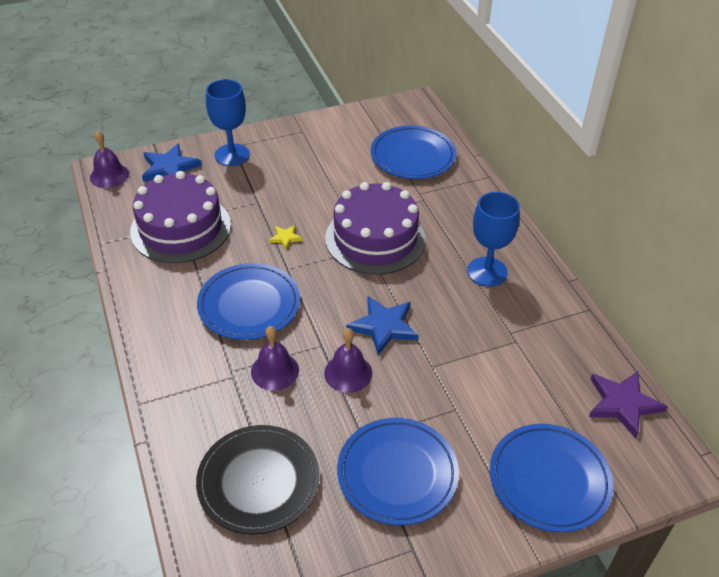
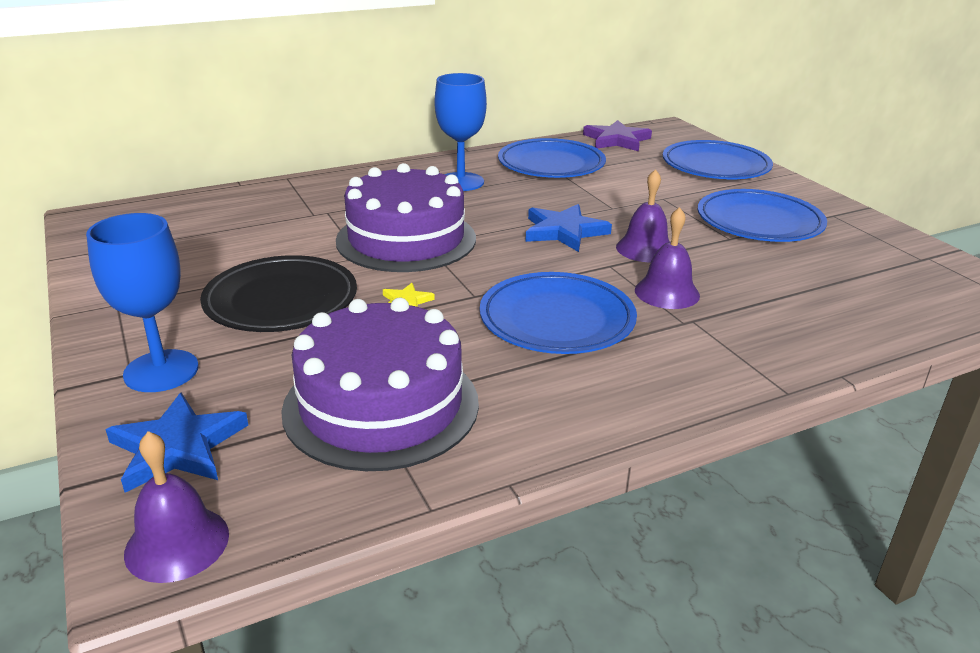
camera: 95 degrees left, 15 degrees down
black plate [196,425,320,535] -> black plate moved to [200,255,357,332]
blue plate [371,125,456,179] -> blue plate moved to [498,138,606,178]

